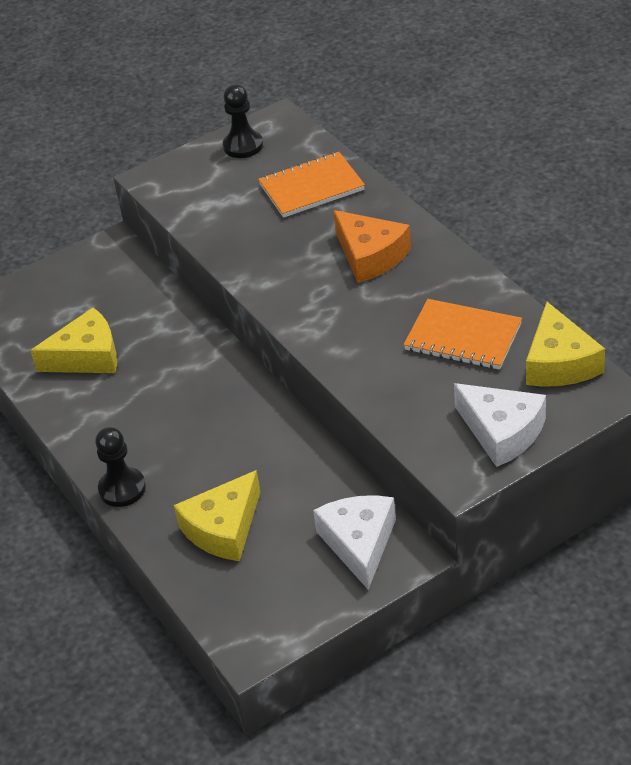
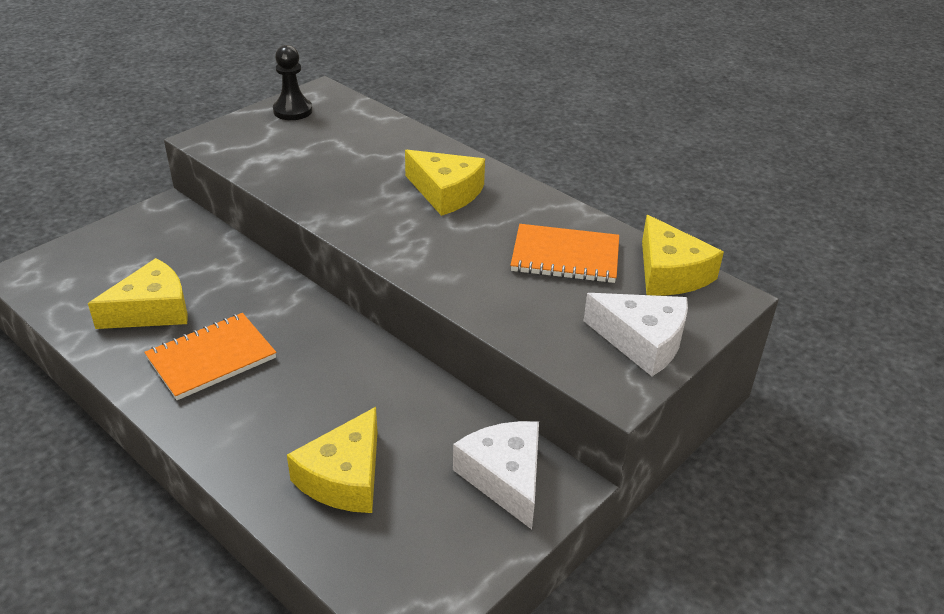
camera: 20 degrees left, 5 degrees down
black pawn [95,427,146,507] -> none
orange notebook [258,152,365,218] -> orange notebook moved to [144,313,276,400]
orange cheese [333,210,411,283] -> yellow cheese [405,150,485,216]

